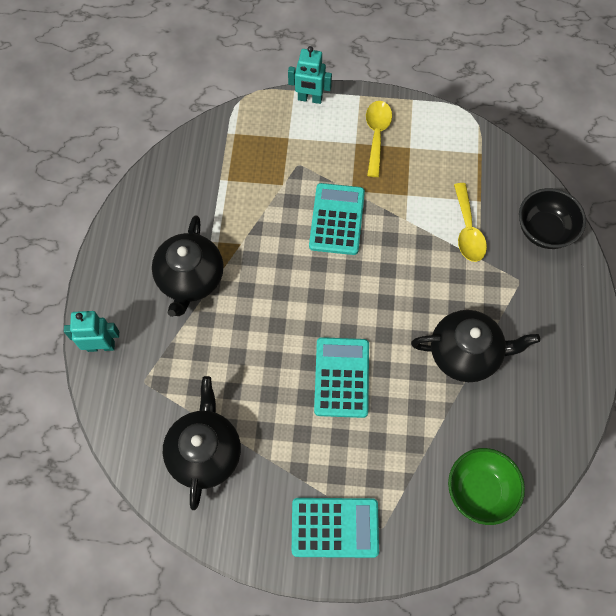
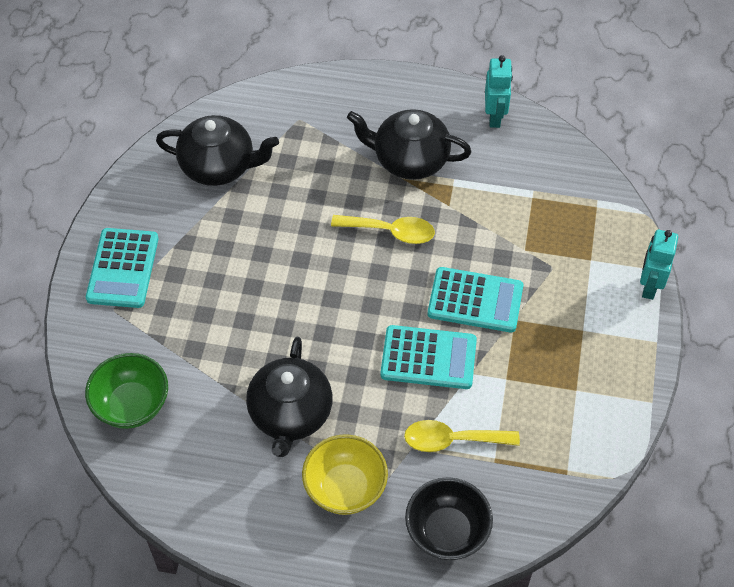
camera: 95 degrees right, 10 degrees down
turquoise robot [64,311,119,352] -> turquoise robot moved to [485,55,513,128]
turquoise calculator [314,337,369,418] -> turquoise calculator moved to [380,325,477,389]
yellow spoon [366,101,392,177] -> yellow spoon moved to [331,215,435,244]
none -> yellow bowl [302,434,388,515]

